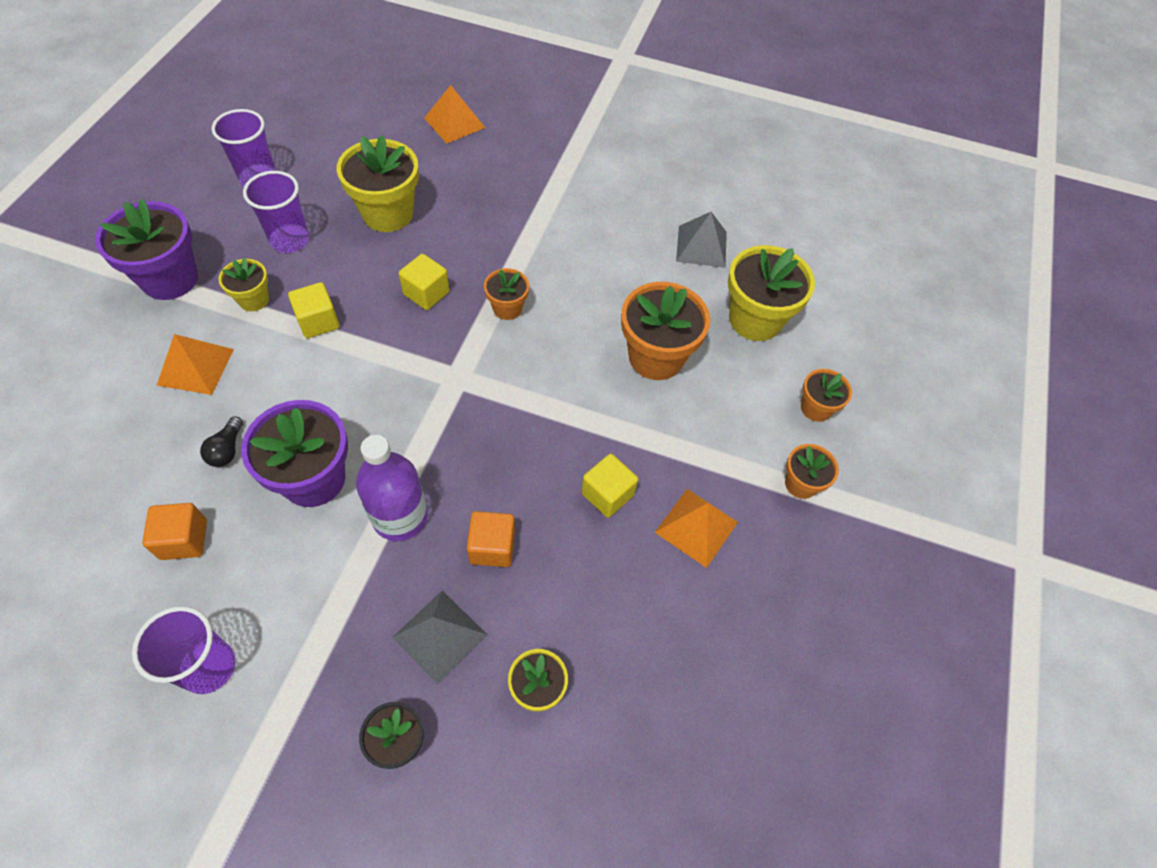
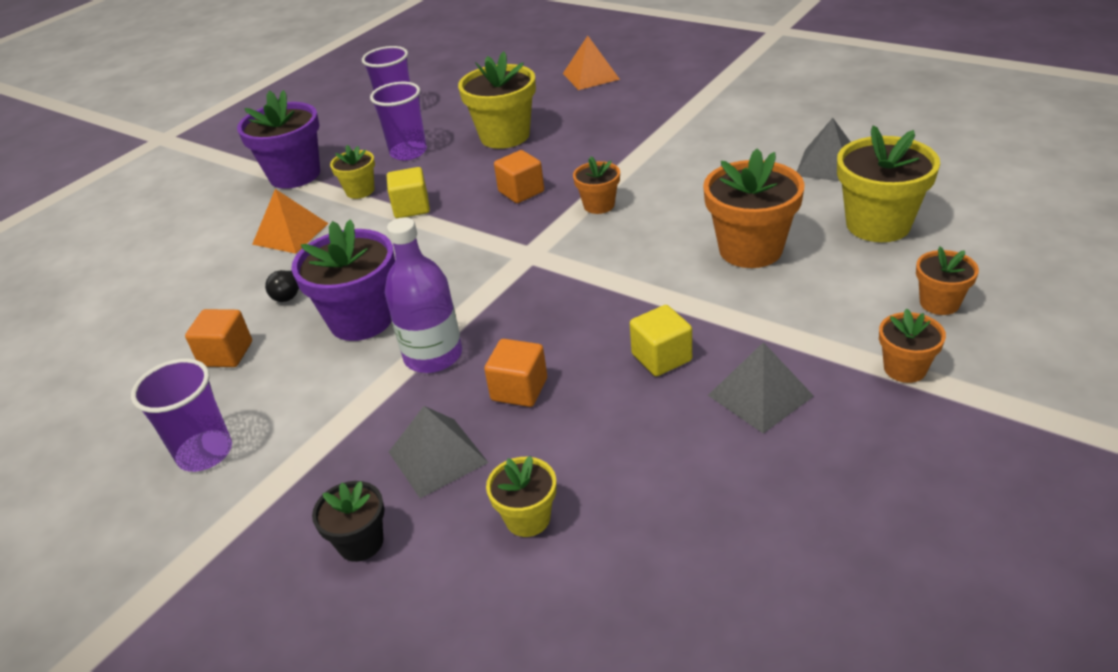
camera: 25 degrees right, 20 degrees down
yellow cube [399,254,450,310] -> orange cube [494,150,544,203]
orange pyramid [655,489,738,568] -> grey pyramid [708,342,814,434]

